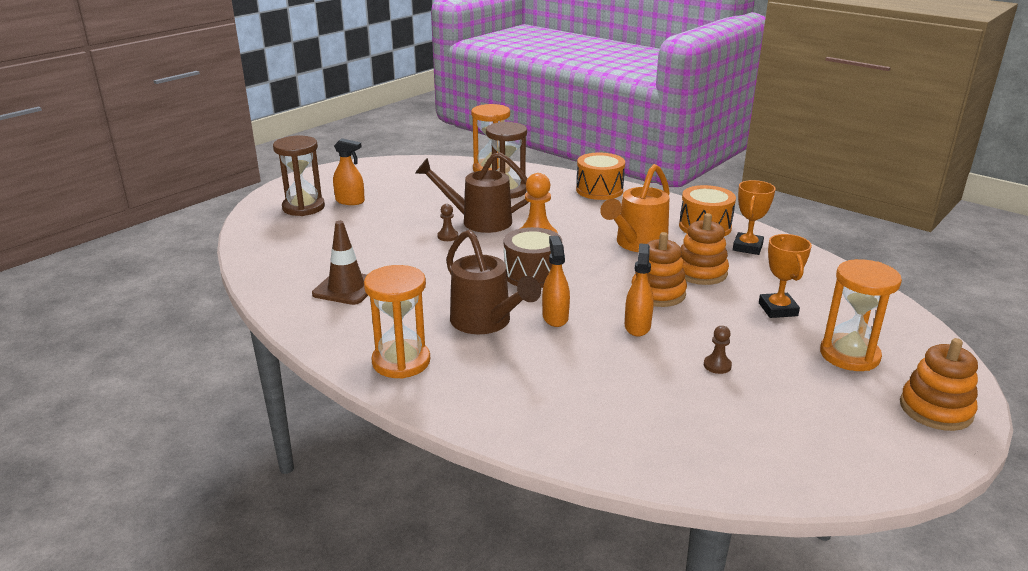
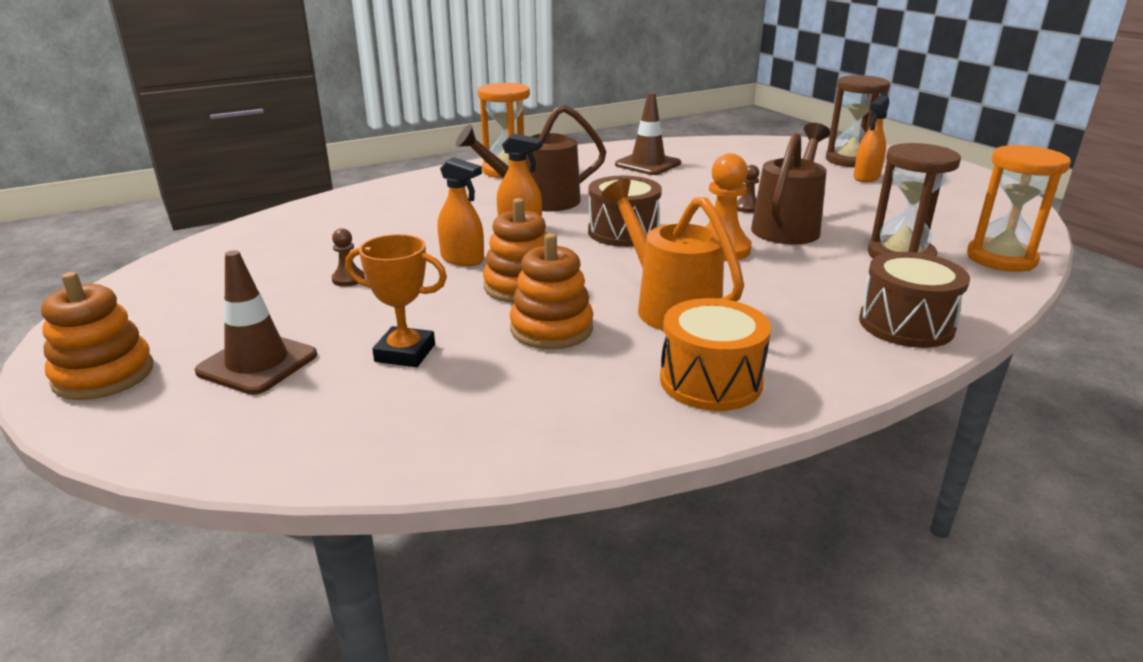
camera: 110 degrees right, 0 degrees up
orange drum [576,153,625,200] -> brown drum [859,252,970,348]
orange trophy [733,180,776,255] -> none
orange hourglass [820,259,902,371] -> brown traffic cone [195,250,317,395]

